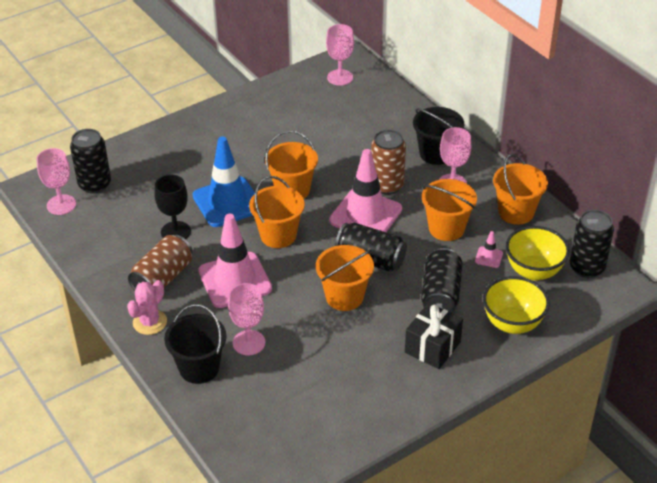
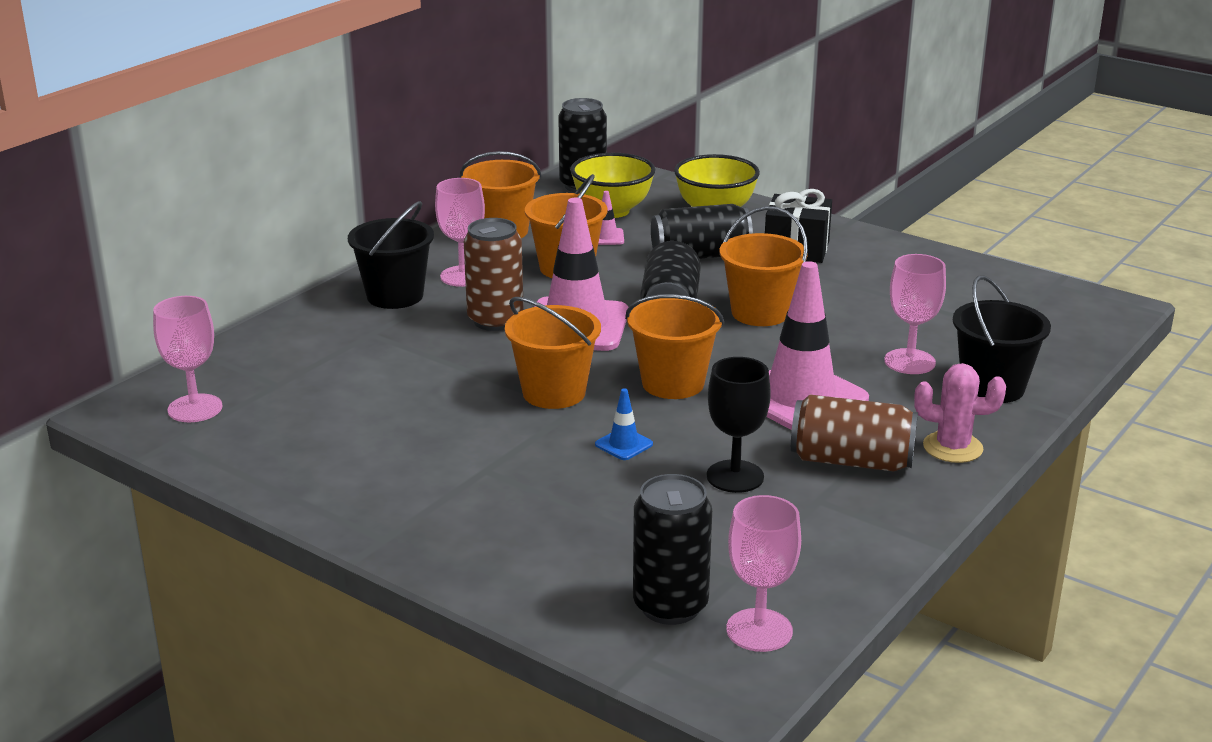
camera: 110 degrees left, 15 degrees down
blue traffic cone [192,136,255,227] -> blue traffic cone [595,388,653,460], size x0.41

